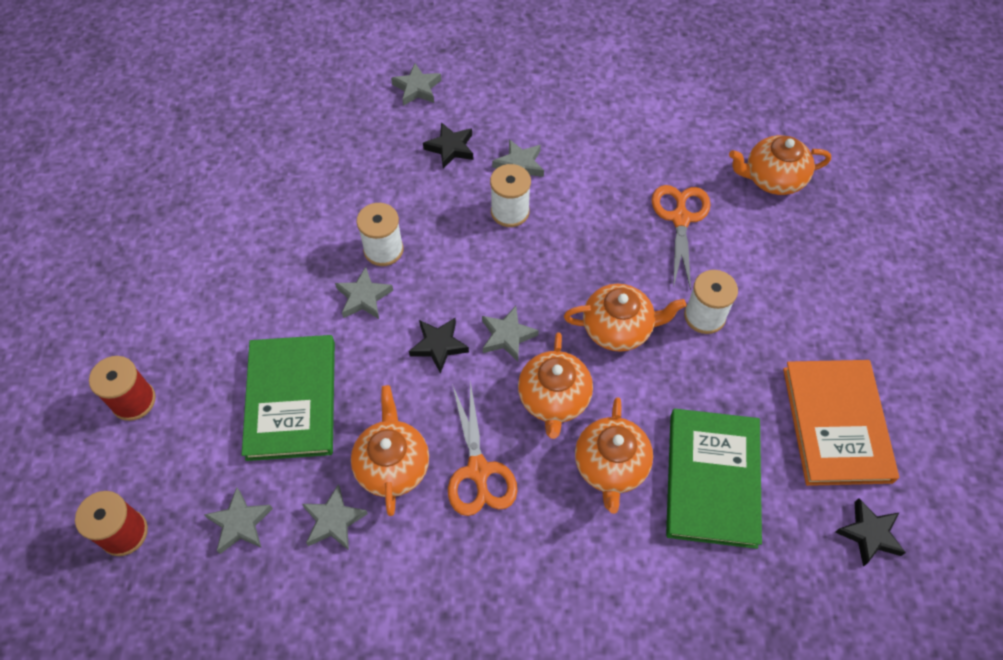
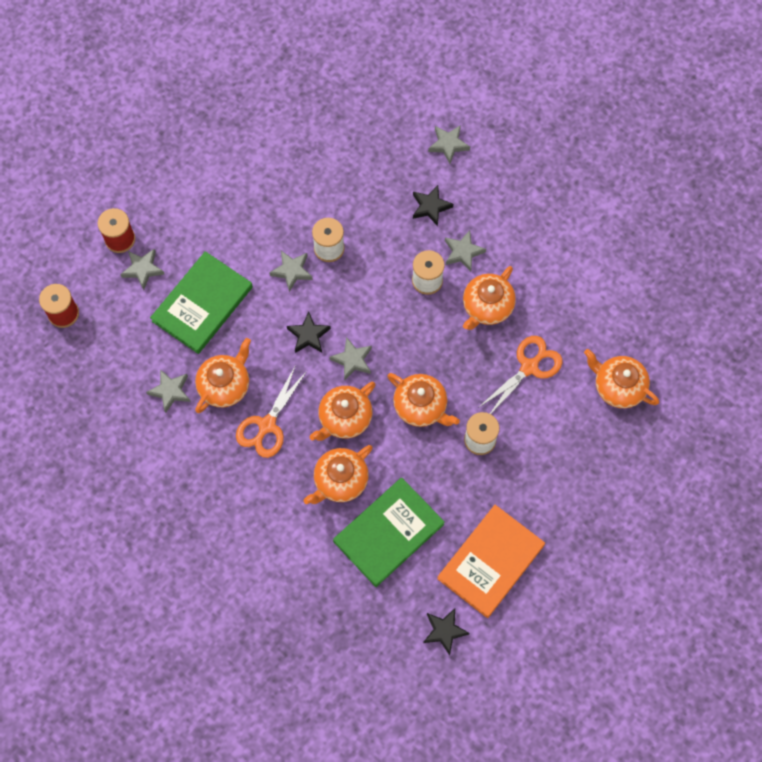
camera: 40 degrees right, 10 degrees up
grey star [204,488,273,554] -> grey star moved to [120,249,165,290]
none -> orange teapot [463,266,516,330]

